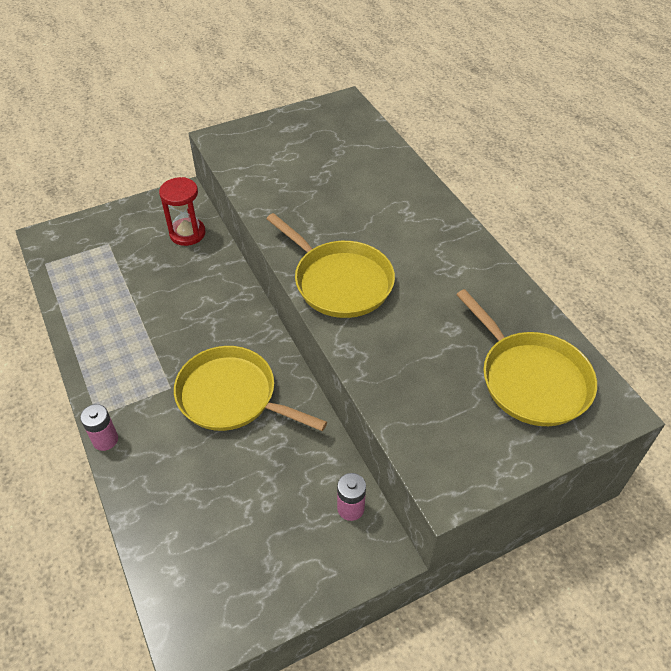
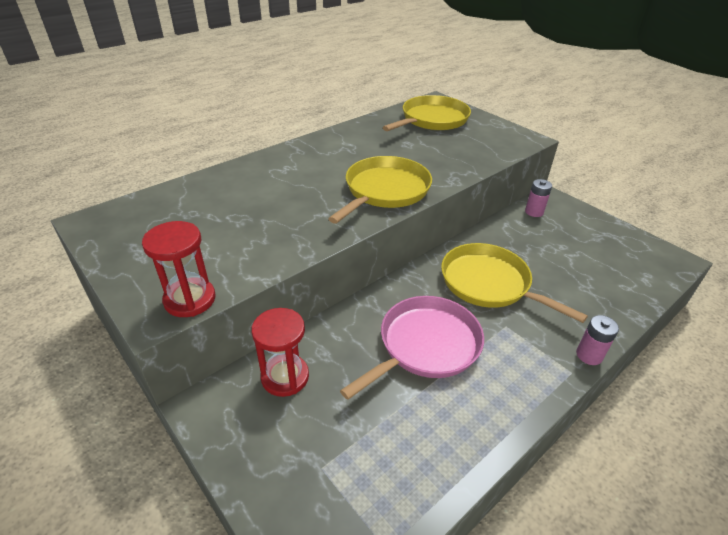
camera: 105 degrees left, 10 degrees down
yellow pan [174,346,327,431] -> yellow pan turned 120 degrees clockwise [441,243,588,323]
none -> red hourglass [142,221,216,317]
none -> pink pan [340,296,484,400]

